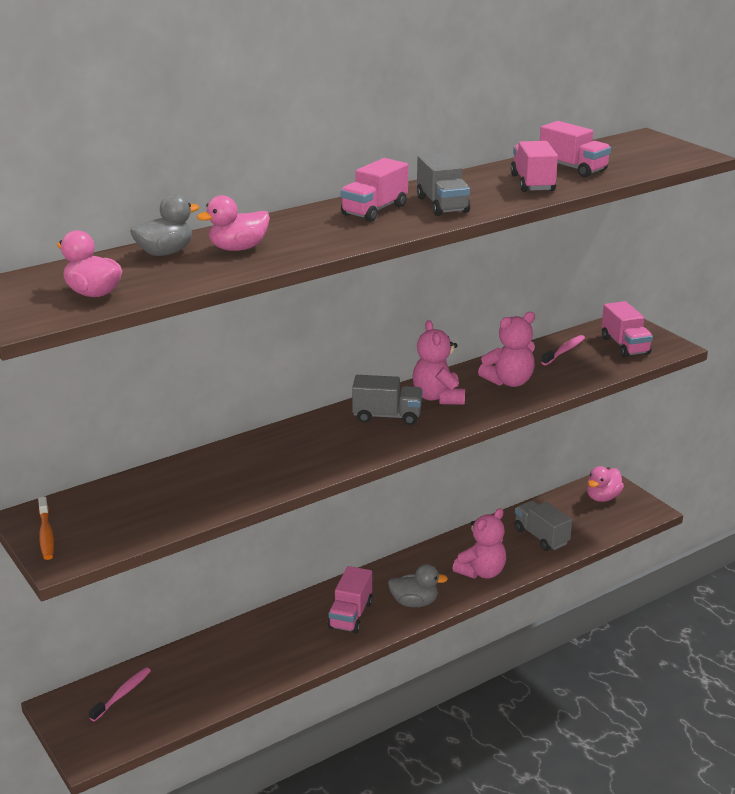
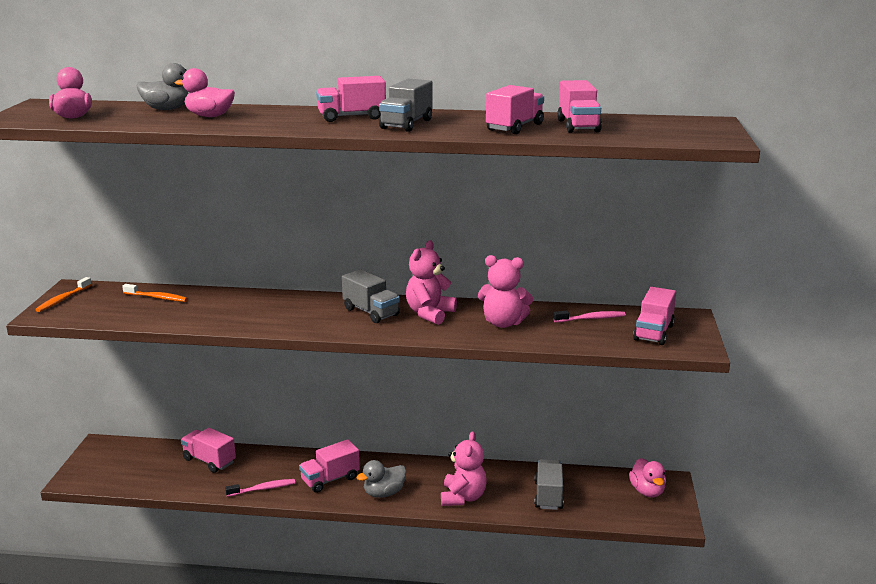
camera: 40 degrees right, 5 degrees down
pink toothbrush [89,667,151,721] -> pink toothbrush moved to [225,479,295,497]
grey duck [388,564,448,607] -> grey duck turned 105 degrees clockwise [356,460,406,498]
pink teddy bear [452,508,506,579] -> pink teddy bear turned 75 degrees counterclockwise [441,431,487,506]
pink duck [587,466,624,502] -> pink duck turned 90 degrees counterclockwise [629,458,666,497]
none -> orange toothbrush [122,284,188,302]
none -> pink truck [181,428,236,473]

